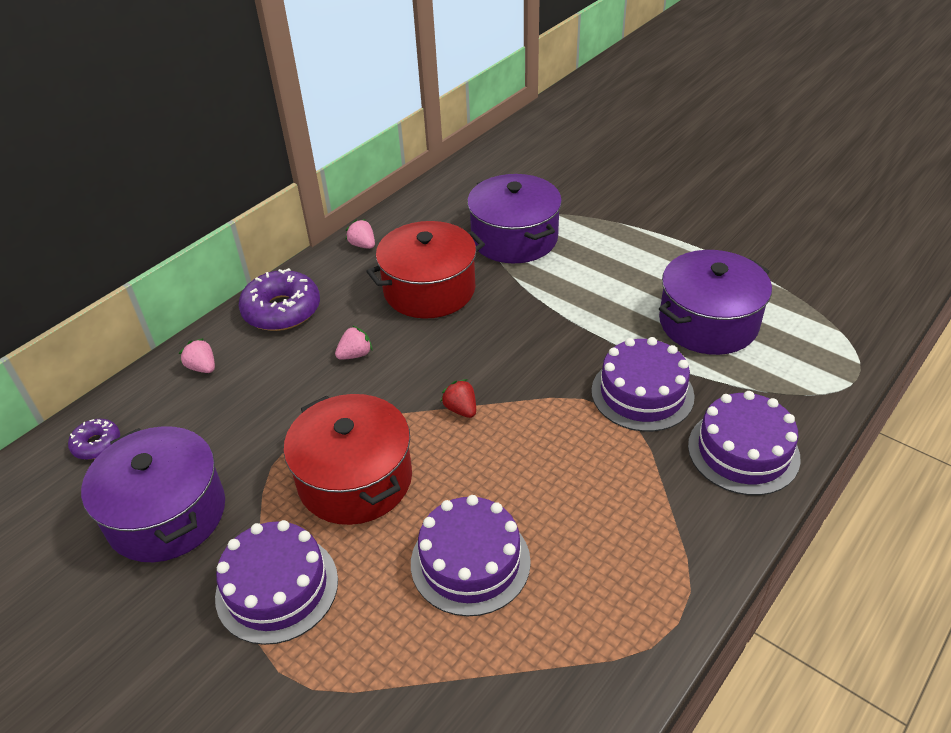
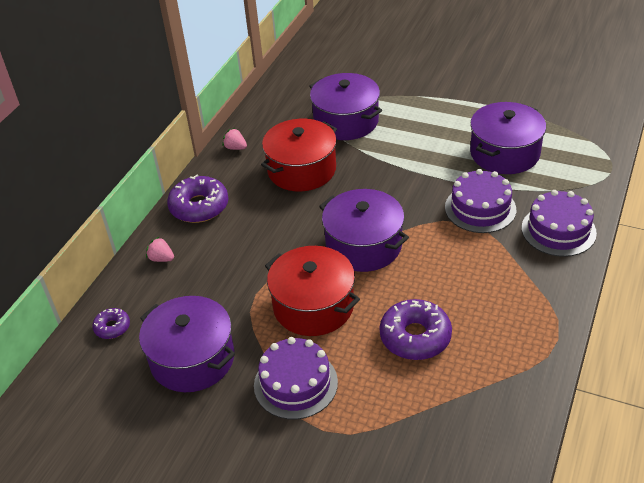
camera: 15 degrees left, 0 degrees up
pink strawberry [335,325,373,360] -> none
purple cake [411,495,531,617] -> purple donut [379,299,452,360]
red strawberry [441,379,476,418] -> purple pot [319,189,409,272]

